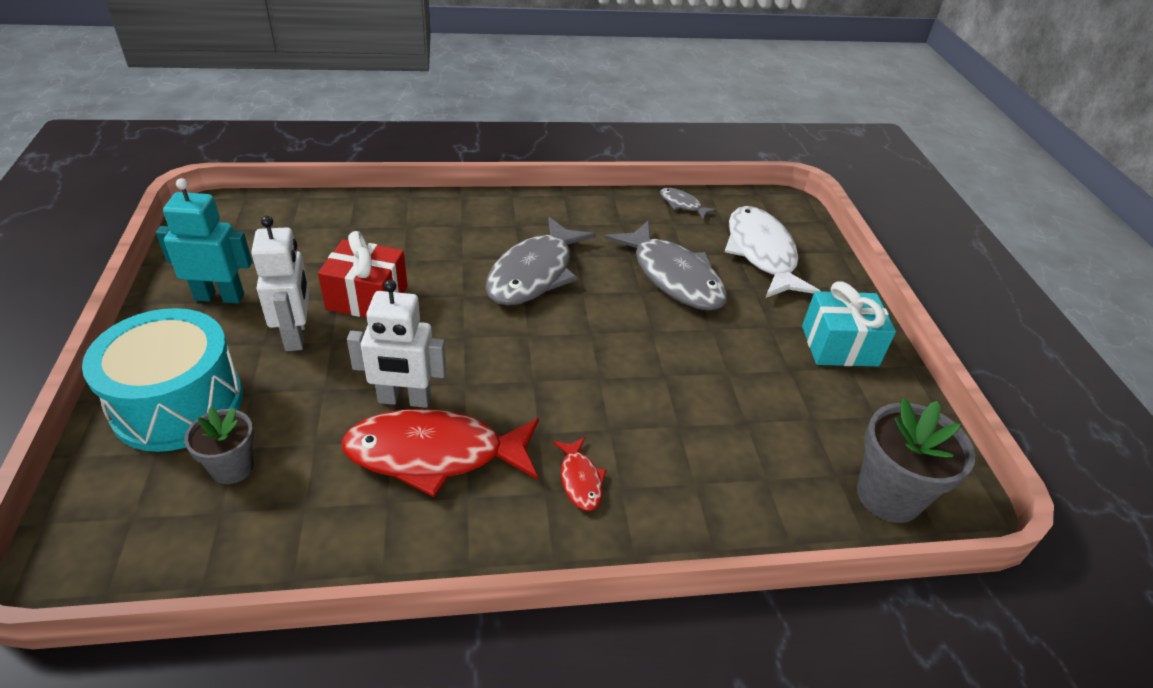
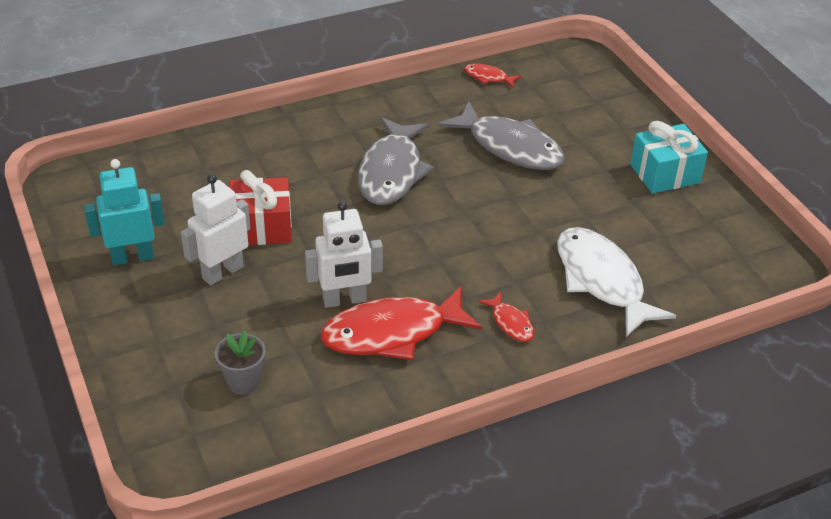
camera: 15 degrees left, 0 degrees up
turquoise drum [82,308,243,452] -> none
white robot [251,216,310,351] -> white robot turned 105 degrees counterclockwise [181,174,251,285]
grey fish [660,188,717,220] -> red fish [464,64,521,88]
white fish [725,206,820,298] -> white fish moved to [557,227,676,337]
grey flower pot [857,398,975,523] -> none

